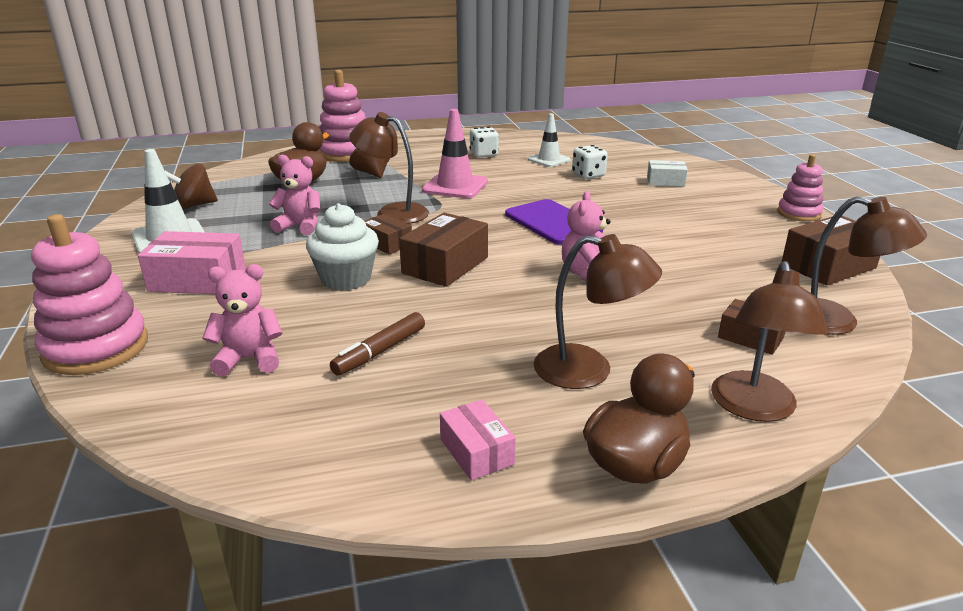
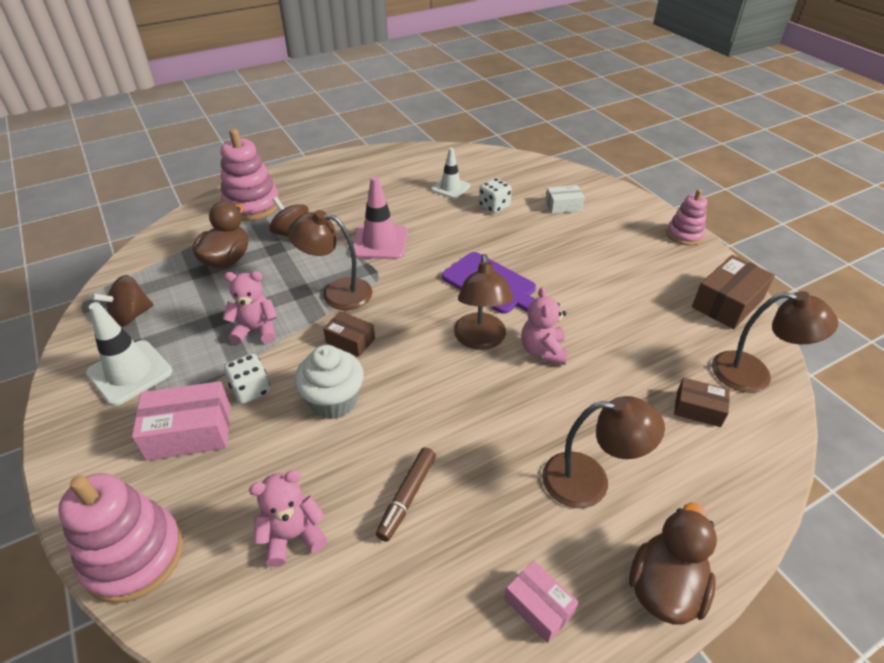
camera: 15 degrees left, 15 degrees up
brown box [399,213,488,287] -> none
white dice [470,127,499,158] -> white dice moved to [224,354,270,404]
brown lamp [711,261,828,422] -> brown lamp moved to [454,254,513,350]

